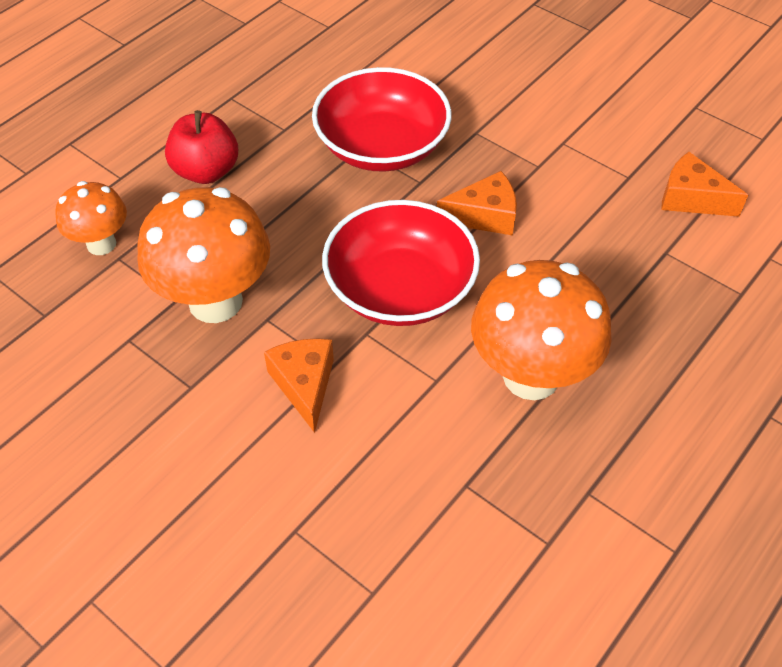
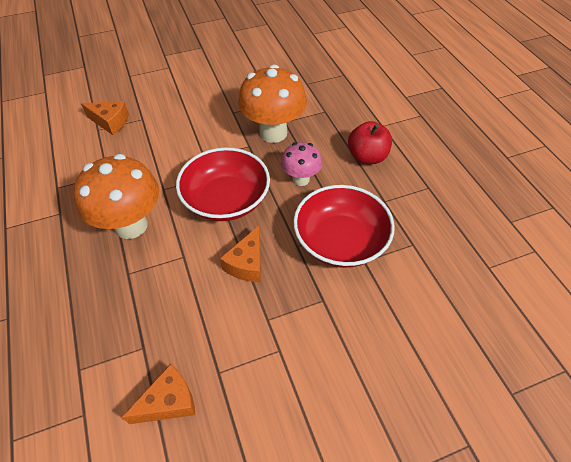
camera: 120 degrees right, 0 degrees up
orange mushroom [55,181,127,255] -> none
orange cheese [264,339,334,433] -> orange cheese moved to [81,101,129,135]
none -> pink mushroom [281,142,322,186]

